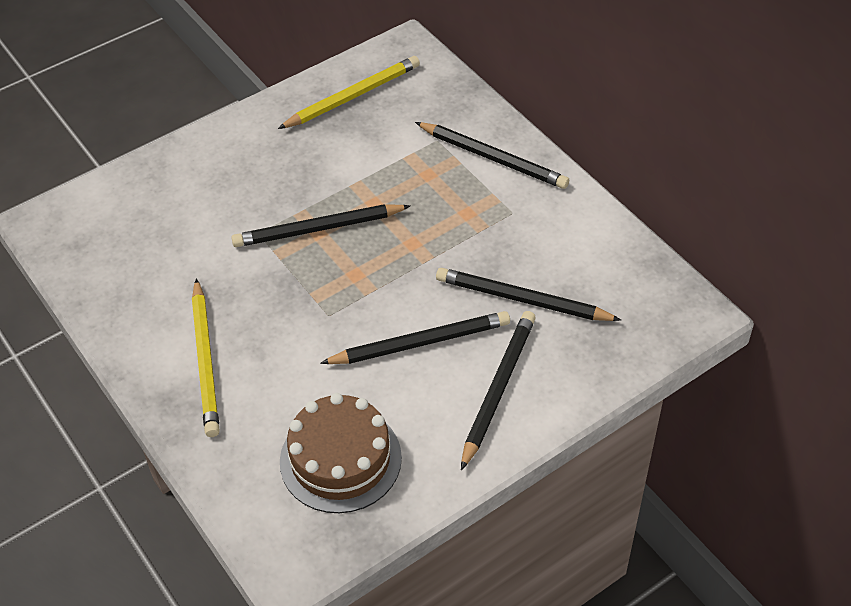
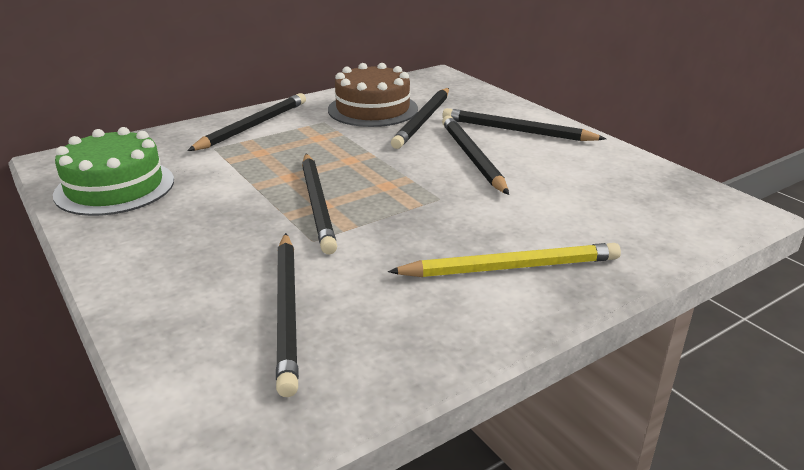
camera: 90 degrees left, 20 degrees down
yellow pencil [278,56,420,129] -> green cake [53,127,174,216]
brown cake [280,393,402,513] -> brown cake moved to [328,63,418,127]
none -> black pencil [276,233,299,397]

